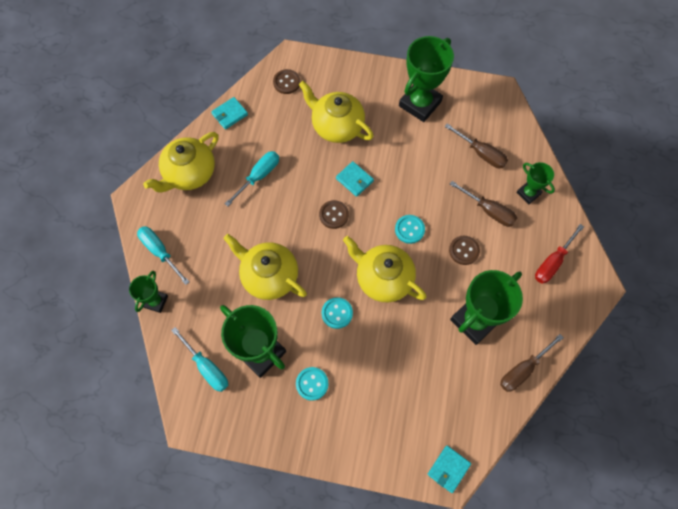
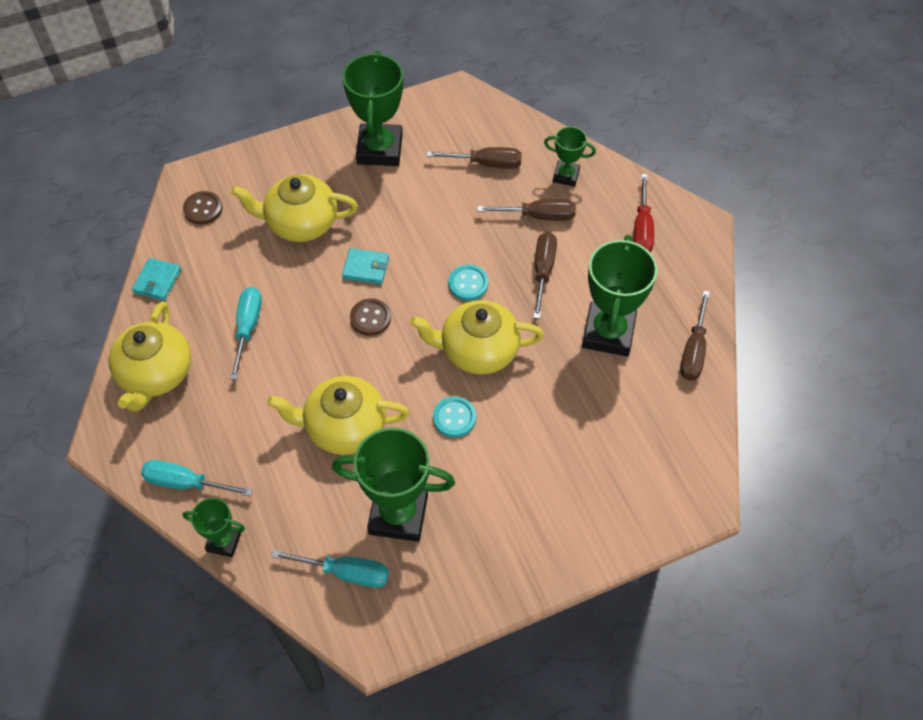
camera: 35 degrees left, 10 degrees down
green trophy [129,271,168,313] -> green trophy turned 60 degrees counterclockwise [183,498,245,557]
turquoise button [296,367,328,401] -> none
turquoise wallet [427,446,471,493] -> none
brown button [449,236,480,265] -> brown screwdriver [533,232,557,319]

